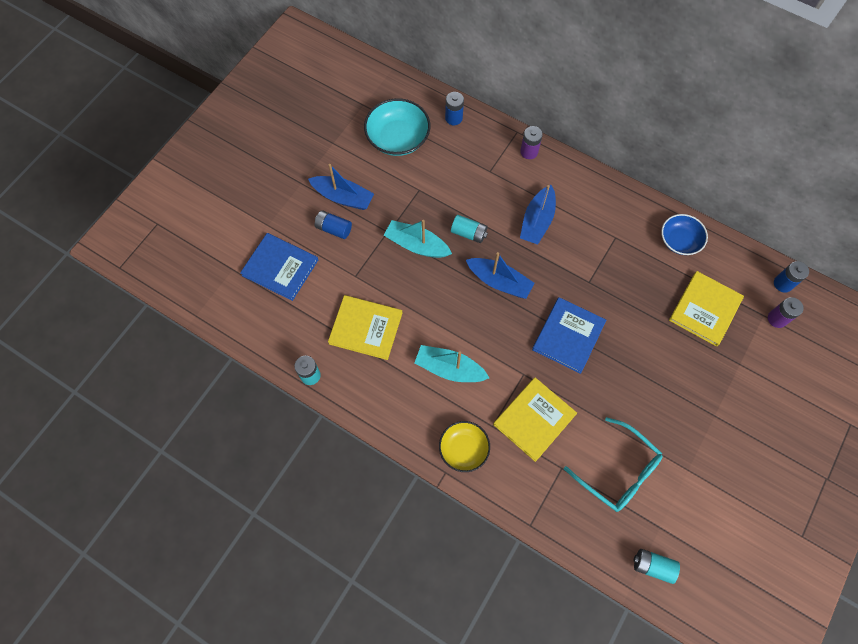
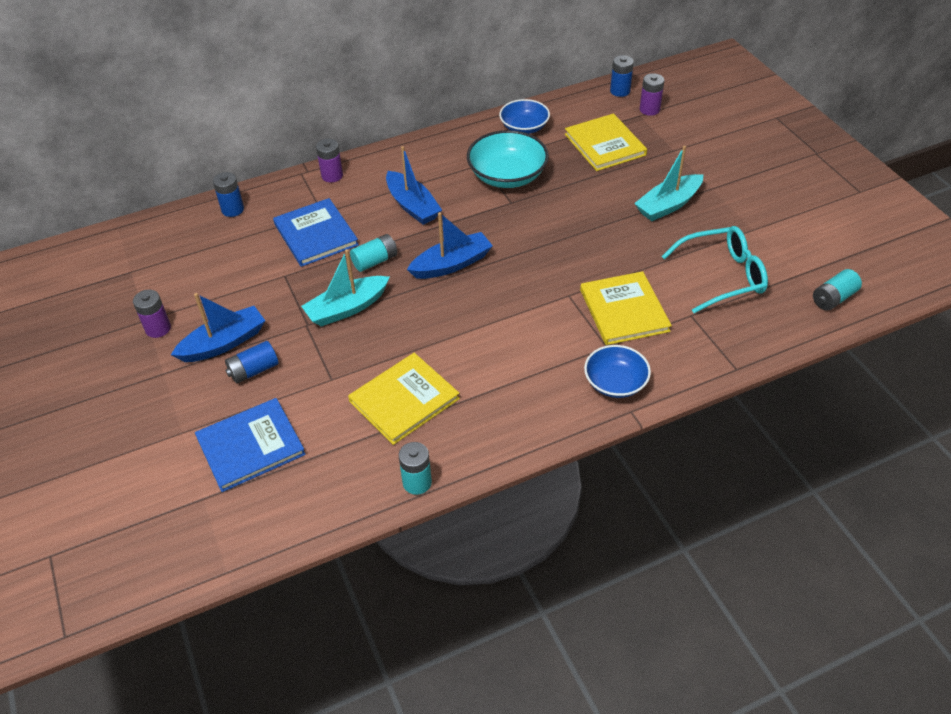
camera: 55 degrees left, 20 degrees down
turquoise bowl [364,98,430,156] -> turquoise bowl moved to [467,130,549,188]
turquoise boat [414,345,489,382] -> turquoise boat moved to [634,146,703,221]
yellow bowl [439,421,490,472] -> blue bowl [584,345,651,398]
blue book [532,297,606,374] -> blue book moved to [273,198,359,267]
none -> purple battery [133,290,171,338]

